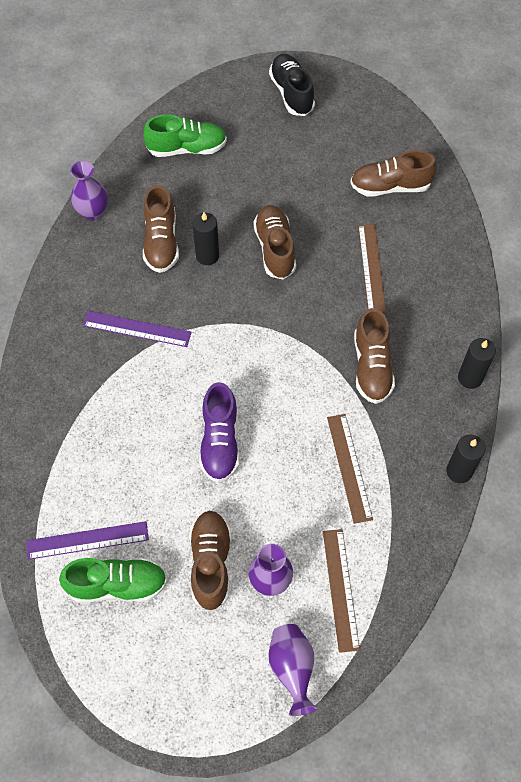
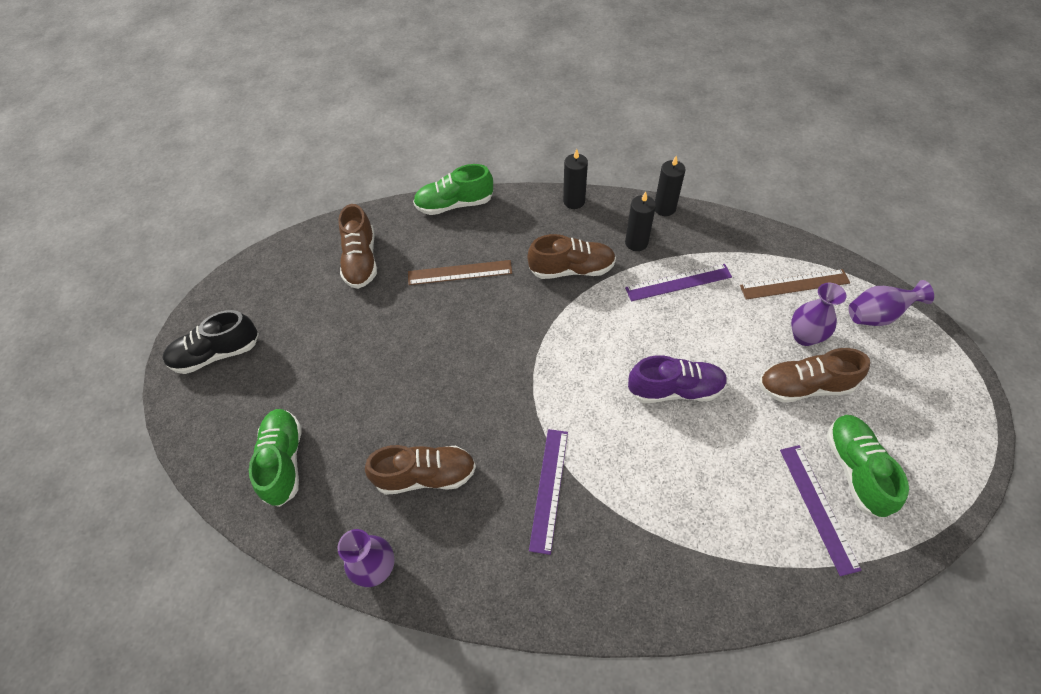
camera: 90 degrees left, 5 degrees down
black candle [193,212,219,265] -> black candle moved to [625,192,656,251]
brown shoe [253,205,296,280] -> none
brown ruler [327,414,373,524] -> purple ruler [625,264,732,301]
none -> green shoe [413,164,493,215]

